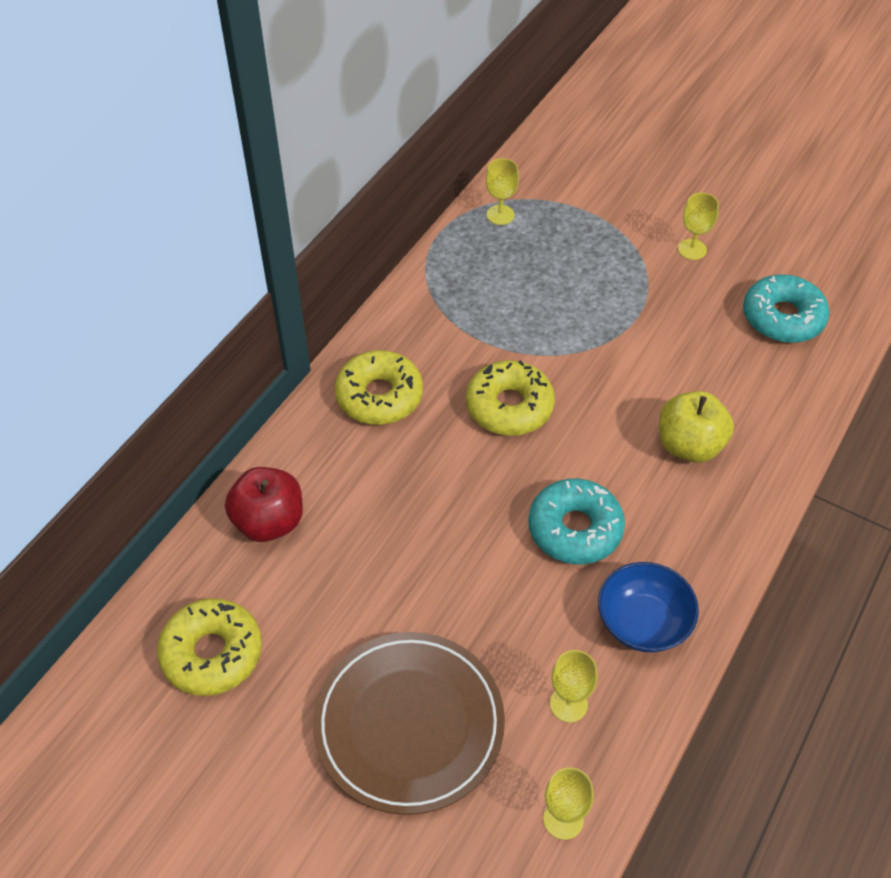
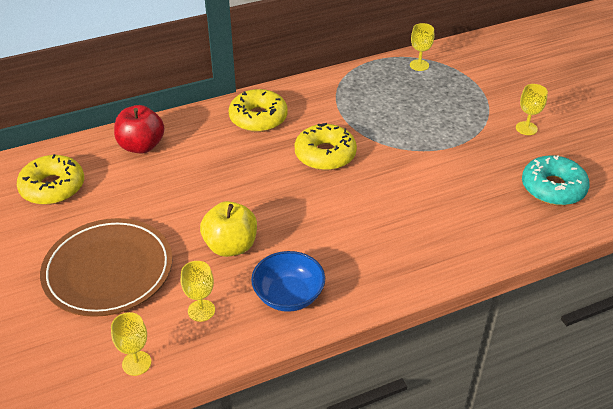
camera: 35 degrees right, 10 degrees down
turquoise donut [528,479,625,564] -> none
yellow apple [659,391,734,463] -> yellow apple moved to [200,201,257,257]

